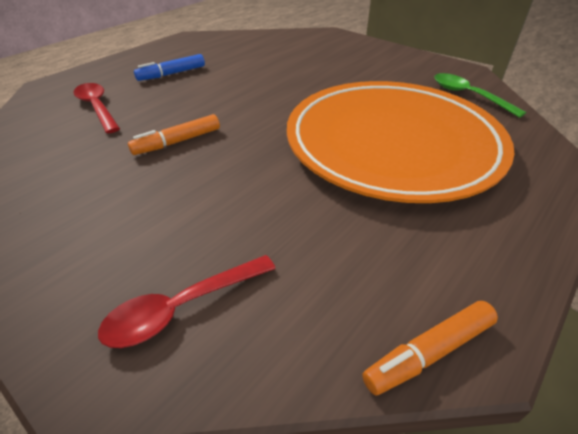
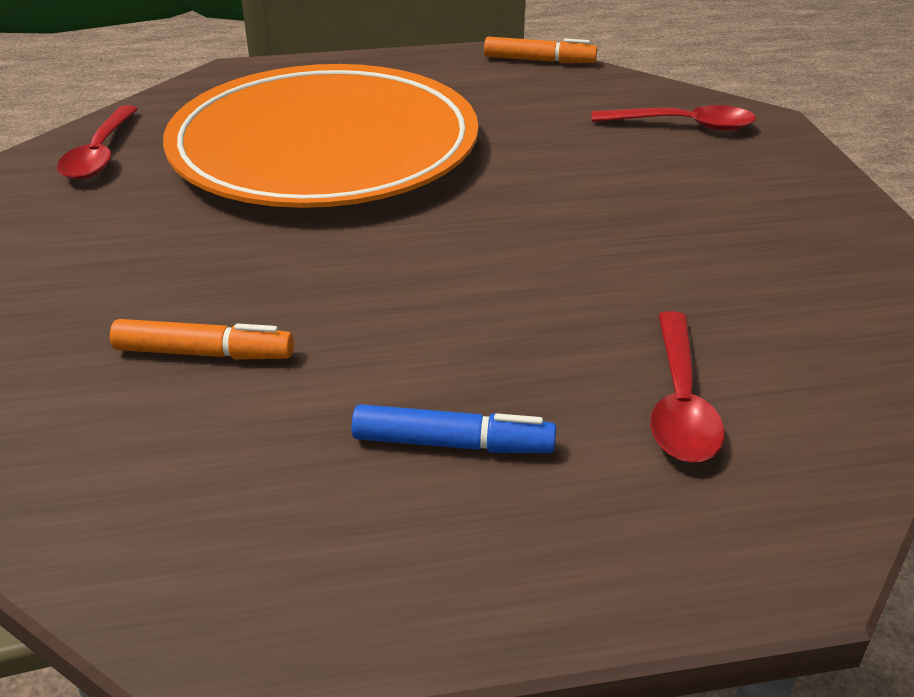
camera: 140 degrees left, 5 degrees down
orange marker [128,114,220,155] -> orange marker moved to [110,319,294,360]
green spoon [434,73,526,118] -> red spoon [57,105,138,180]

